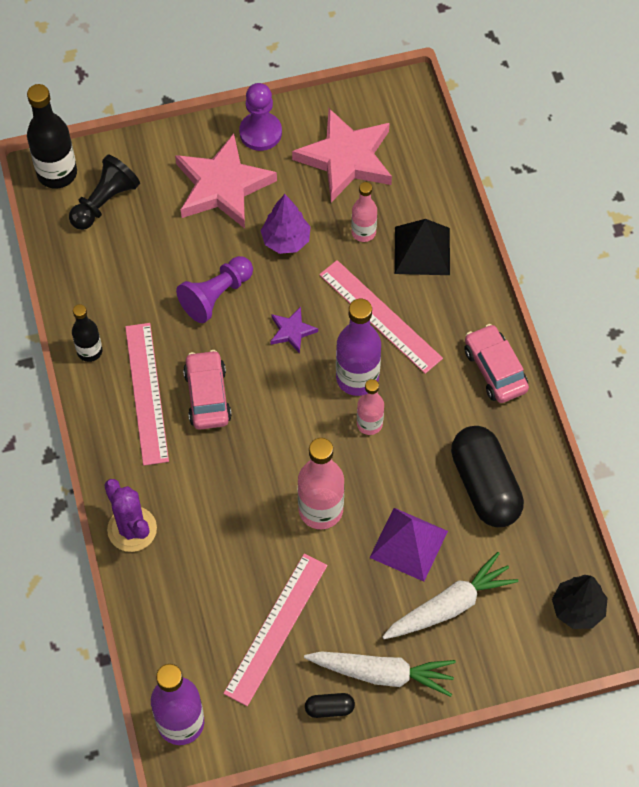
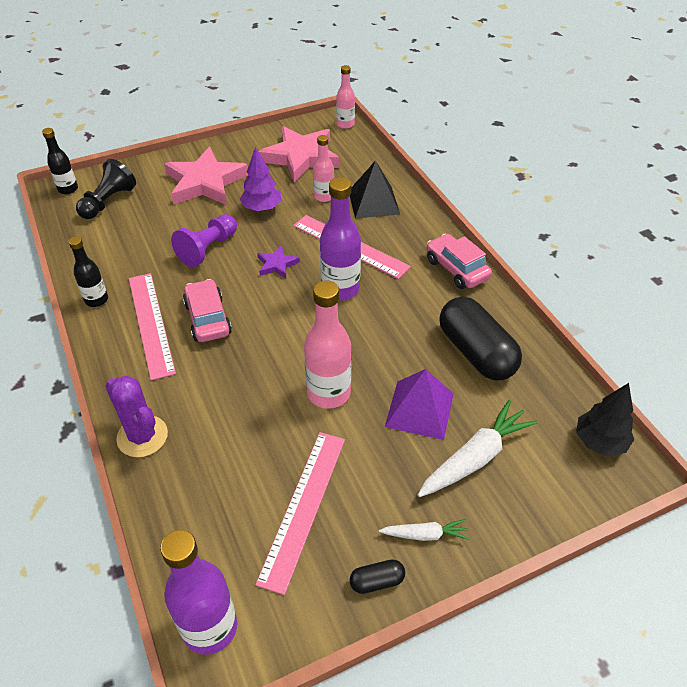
camera: 10 degrees left, 15 degrees down
black bottle [27,84,77,189] -> black bottle [42,128,78,194], size x0.60
purple pawn [239,83,282,151] -> none
white carrot [304,651,456,697] -> white carrot [379,519,469,541], size x0.54
pink bottle [357,379,384,435] -> pink bottle moved to [336,65,355,129]

